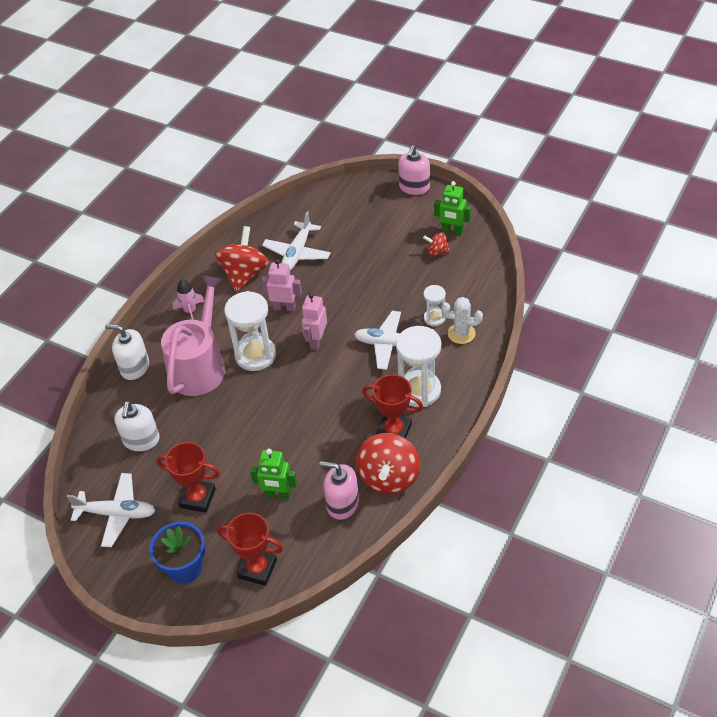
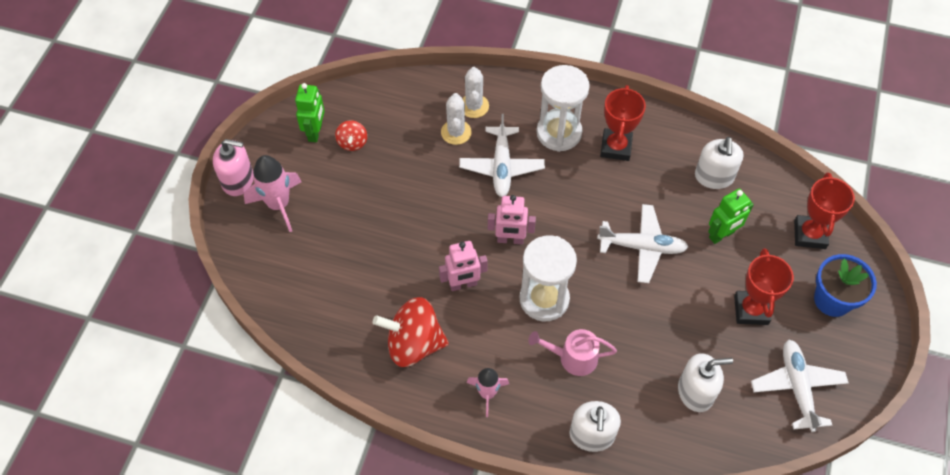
camera: 105 degrees left, 10 degrees up
pink watering can [161,275,225,396] -> pink watering can [528,329,617,376], size x0.53
green robot [250,449,297,499] -> green robot turned 60 degrees clockwise [708,189,754,244]
white plane [262,211,331,271] -> white plane moved to [597,204,688,283]
pink robot [262,259,302,312] -> pink robot turned 105 degrees counterclockwise [439,241,488,291]
pink soap dispenser [319,461,359,520] -> white soap dispenser [695,137,744,189]
red spinning top [356,433,420,494] -> none
white hourglass [423,285,446,326] -> white cactus [441,93,472,145]
none -> pink rocket [244,155,302,232]

